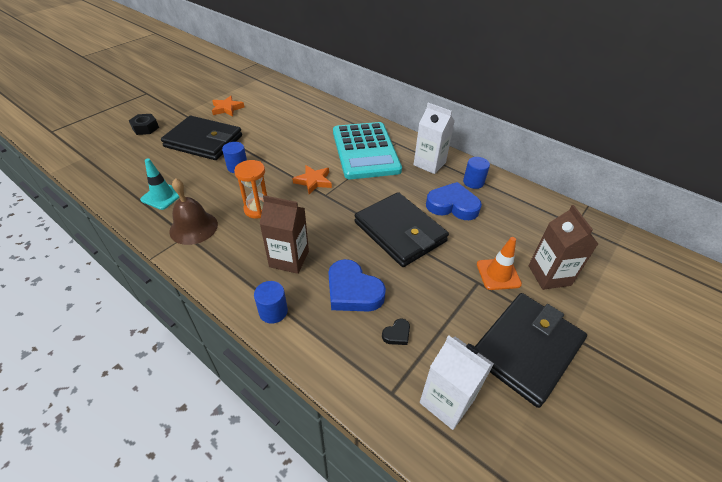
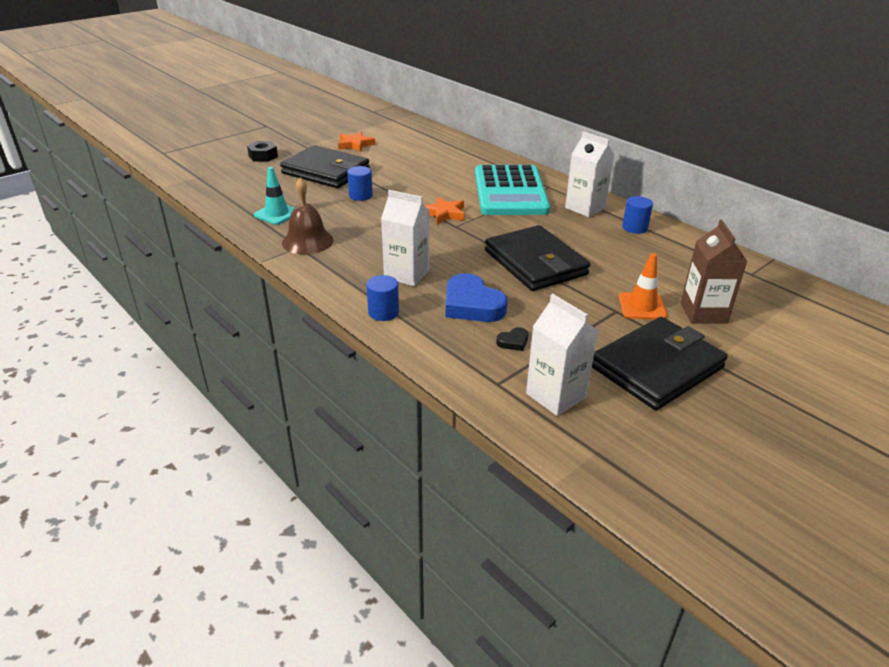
camera: 10 degrees right, 10 degrees down
orange hourglass [234,160,267,219] -> none
brown carton [260,195,309,274] -> white carton [381,190,429,286]
blue heart [426,182,482,220] -> none

